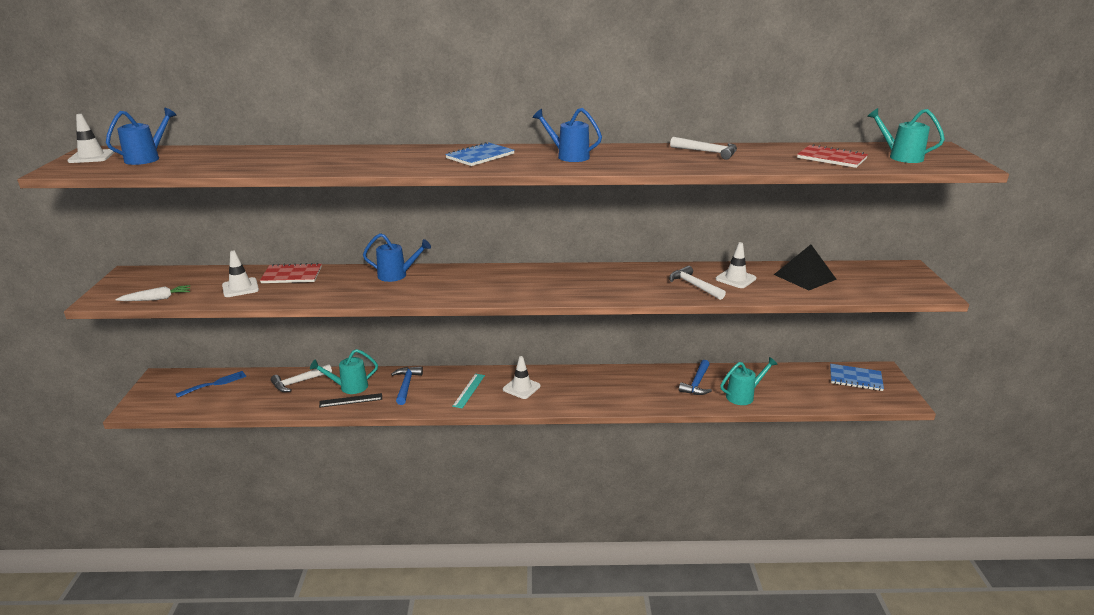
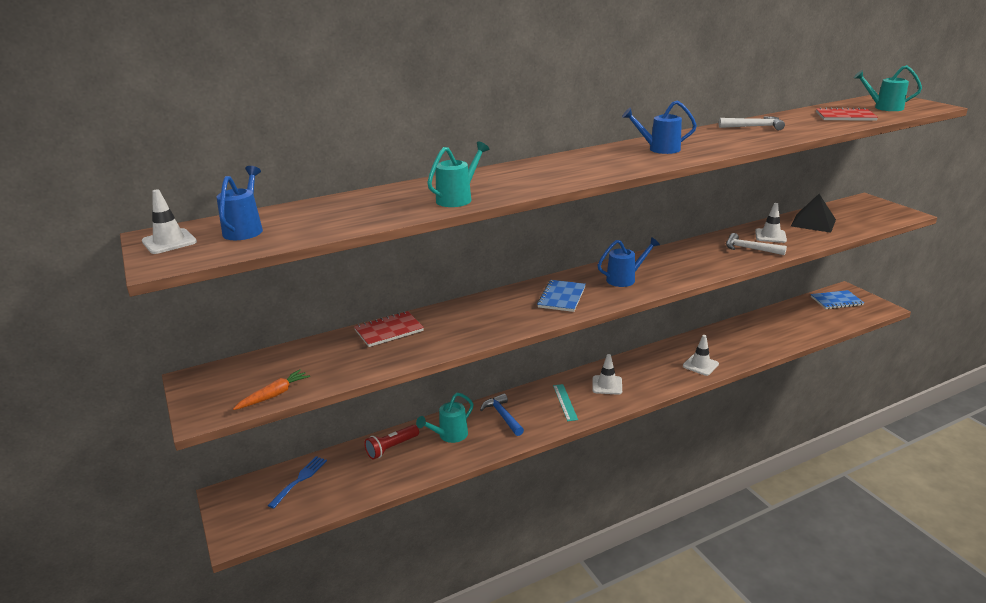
camera: 25 degrees left, 0 degrees up
white carrot [116,285,190,301] -> orange carrot [233,369,310,410]
white traffic cone [222,251,259,297] -> white traffic cone moved to [683,335,719,376]
white hammer [271,364,332,392] -> red flashlight [364,425,419,460]
black ruler [319,393,382,408] -> none
blue watering can [363,233,431,282] -> blue watering can moved to [598,237,660,287]
blue notebook [445,142,515,166] -> blue notebook moved to [537,280,586,312]
blue hammer [679,360,712,395] -> none
turquoise watering can [720,357,778,405] -> turquoise watering can moved to [427,141,489,207]

